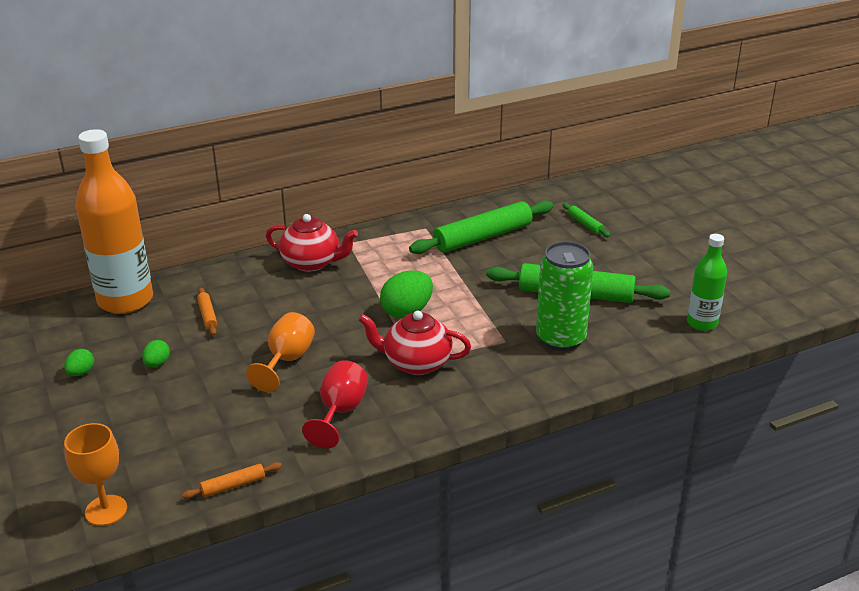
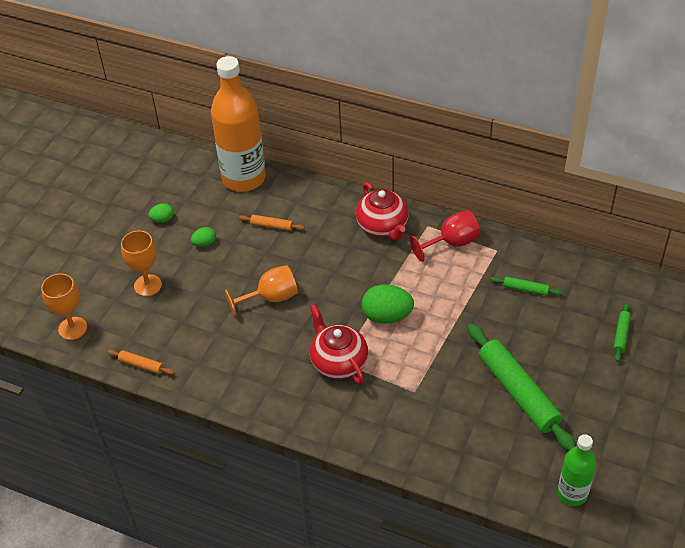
camera: 50 degrees right, 15 degrees up
orange rolling pin [197,288,218,335] -> orange rolling pin turned 75 degrees clockwise [239,215,305,231]
red goblet [302,360,368,449] -> red goblet moved to [410,210,480,262]
green rolling pin [409,200,553,254] -> green rolling pin [491,276,563,296], size x0.45
green can [536,241,593,351] -> none
none -> orange goblet [121,230,162,296]

